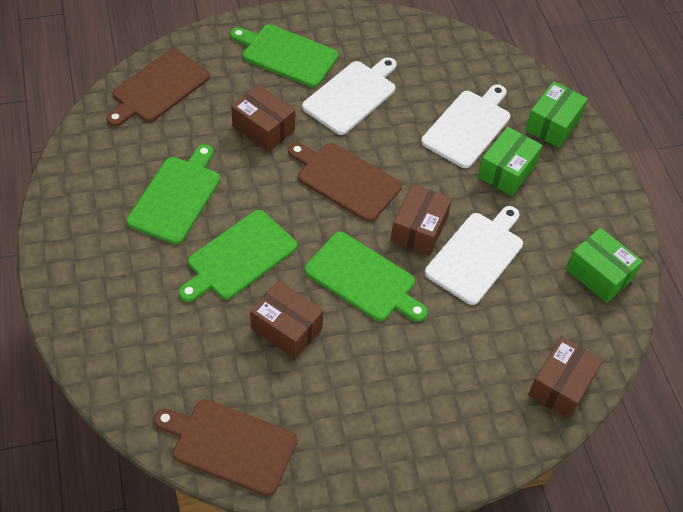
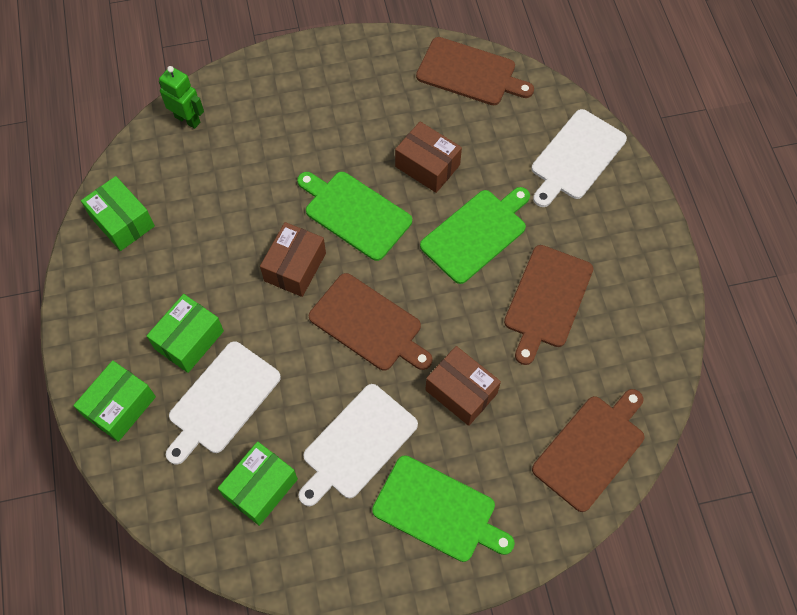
camera: 175 degrees left, 10 degrees up
green cutting board [127,144,220,244] -> brown cutting board [504,245,593,365]
white cutting board [425,206,523,305] -> white cutting board moved to [532,109,627,207]
brown box [528,337,603,419] -> green robot [159,66,204,129]
none -> green box [218,441,298,526]

